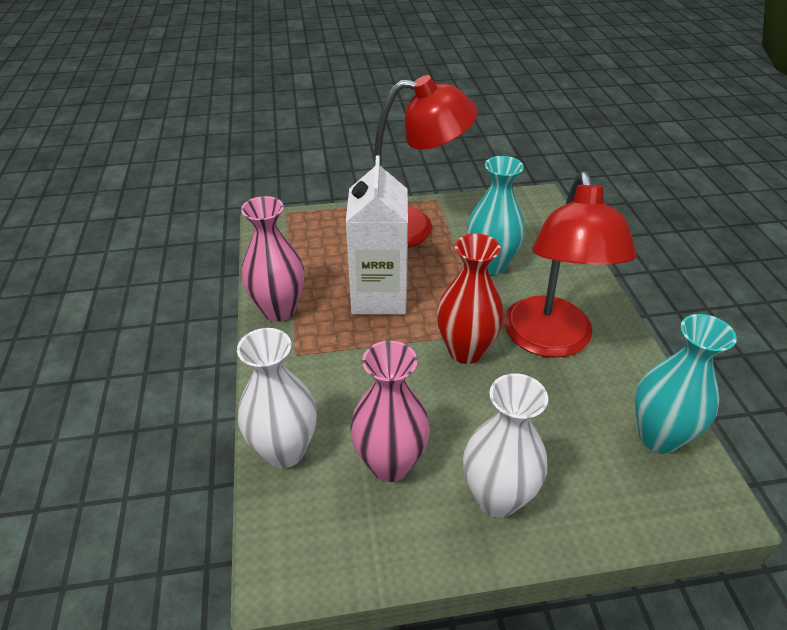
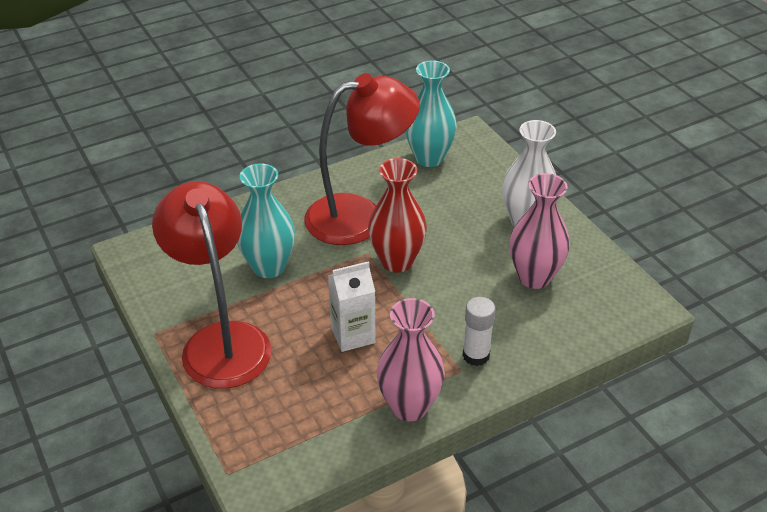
camera: 110 degrees left, 0 degrees up
white vase [237,328,317,468] -> none
white carton [346,155,408,315] -> white carton [328,261,376,352], size x0.63
none -> white glue stick [462,297,496,366]

